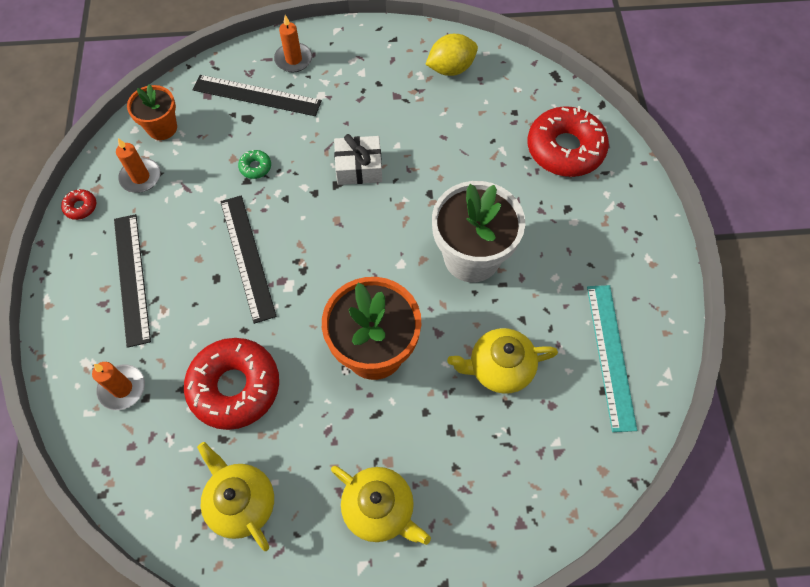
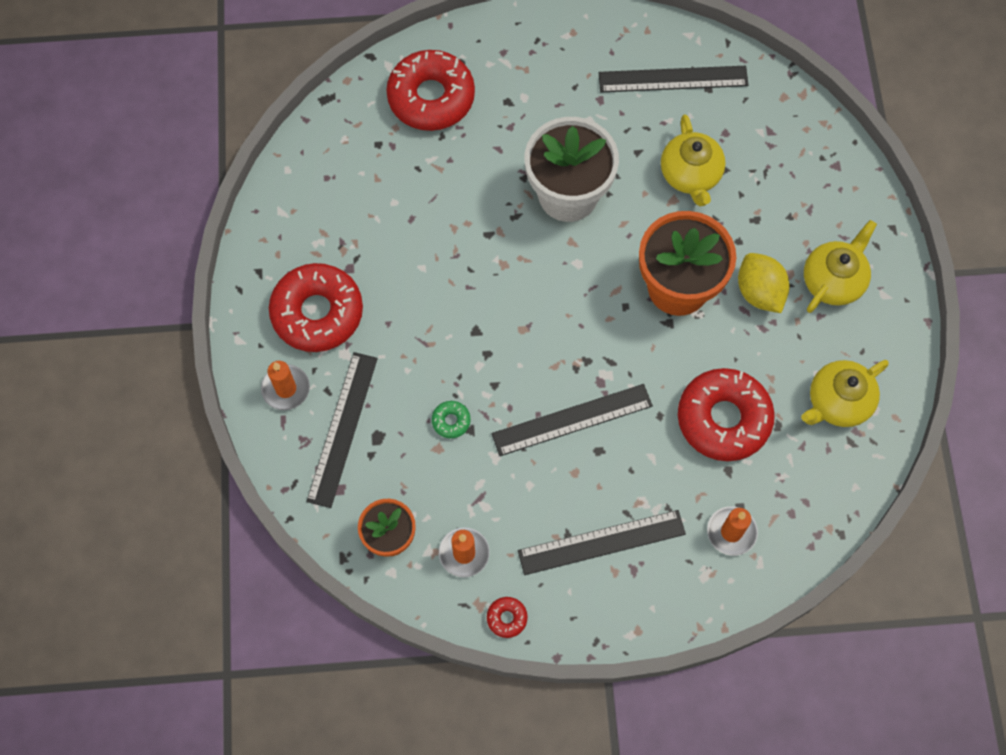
camera: 90 degrees left, 5 degrees up
white gift [334,134,382,185] -> none
yellow lemon [425,34,478,76] -> yellow lemon moved to [738,253,790,313]
turquoise ruler [587,285,637,432] -> black ruler [599,66,748,93]
none -> red donut [269,263,363,352]

